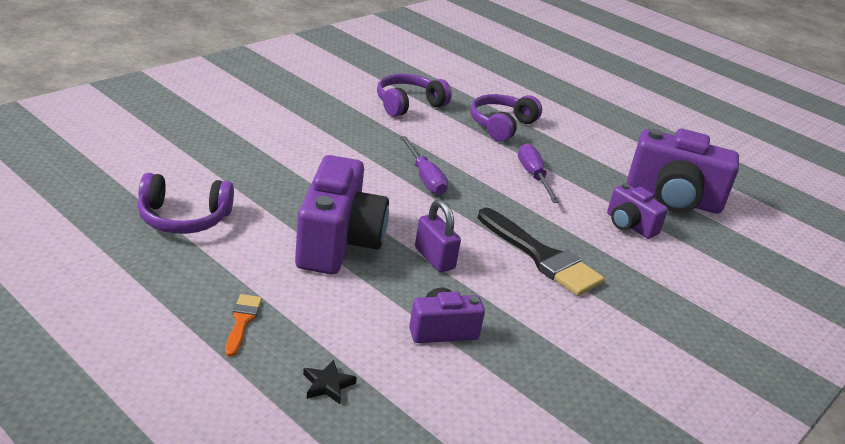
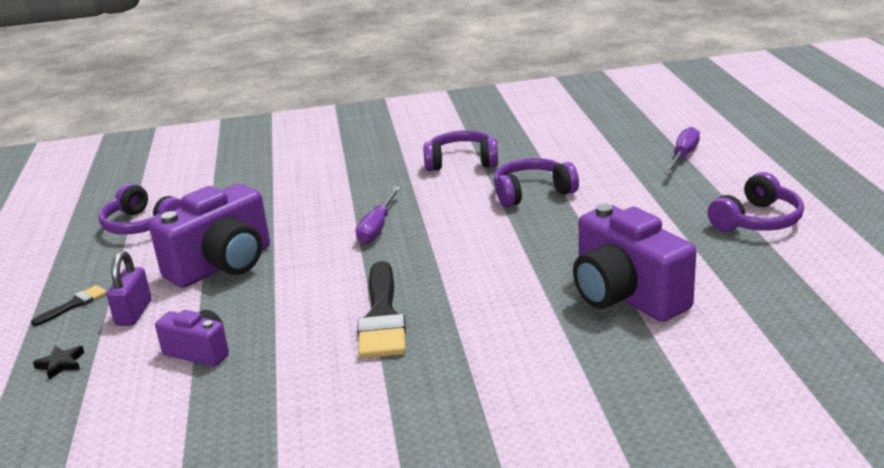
camera: 45 degrees right, 5 degrees down
orange brush [225,294,262,357] -> black brush [31,285,107,326]
purple padlock [415,199,461,272] -> purple padlock moved to [107,251,151,326]
purple screwdriver [518,143,560,203] -> purple screwdriver moved to [664,127,700,174]
purple camera [607,183,668,239] -> none
none -> purple headphones [708,172,804,231]

